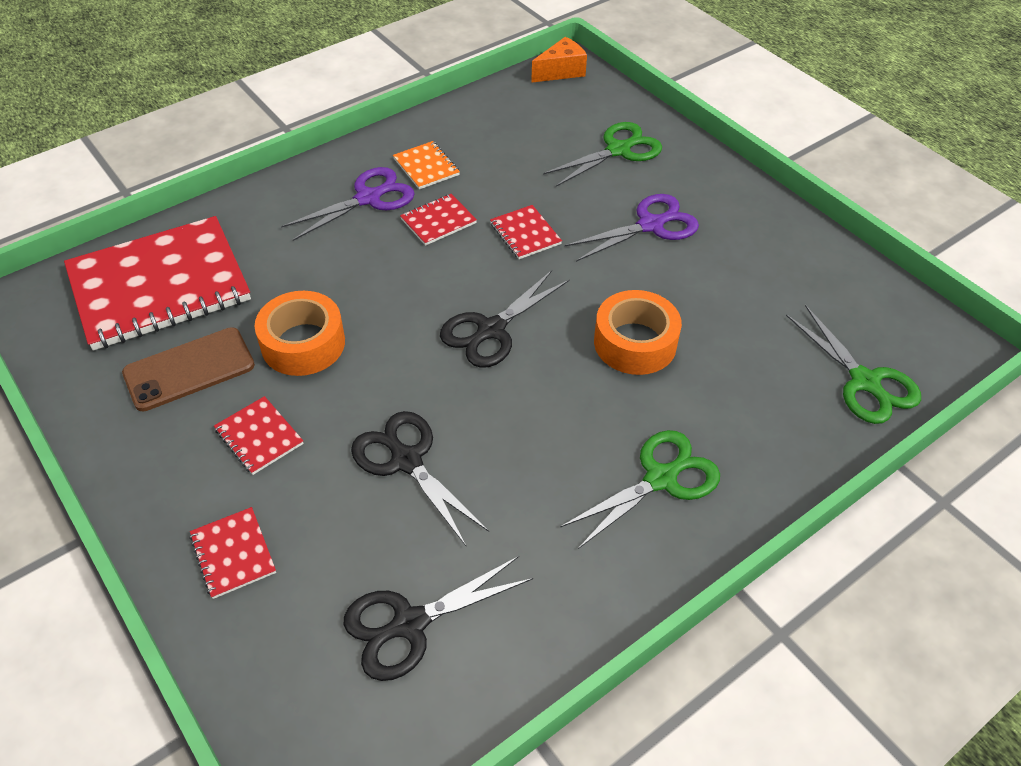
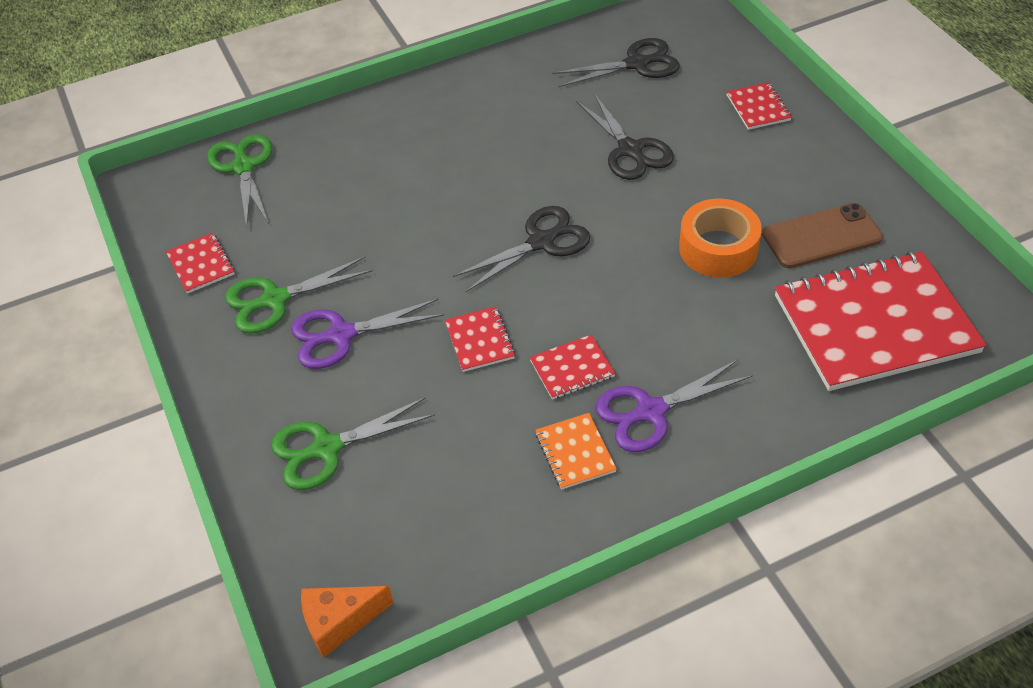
camera: 165 degrees left, 0 degrees up
red notebook [214,396,304,475] -> red notebook moved to [166,233,235,294]
green scissors [560,430,720,549] -> green scissors moved to [225,256,373,334]
orange tape [594,290,682,375] -> none

